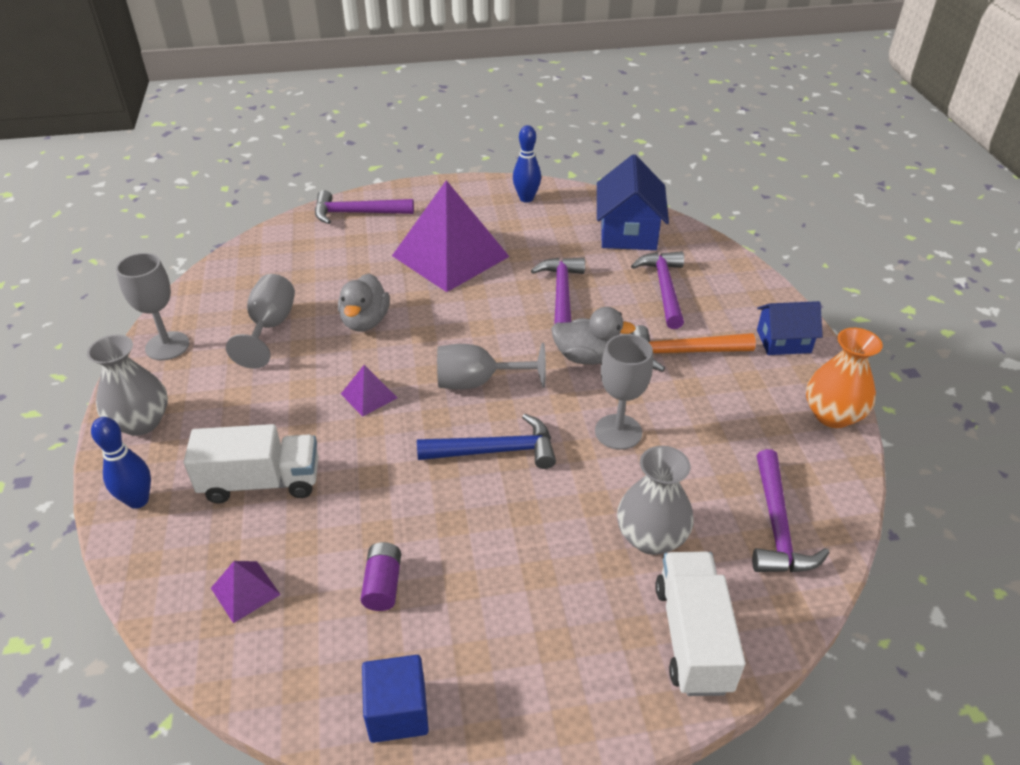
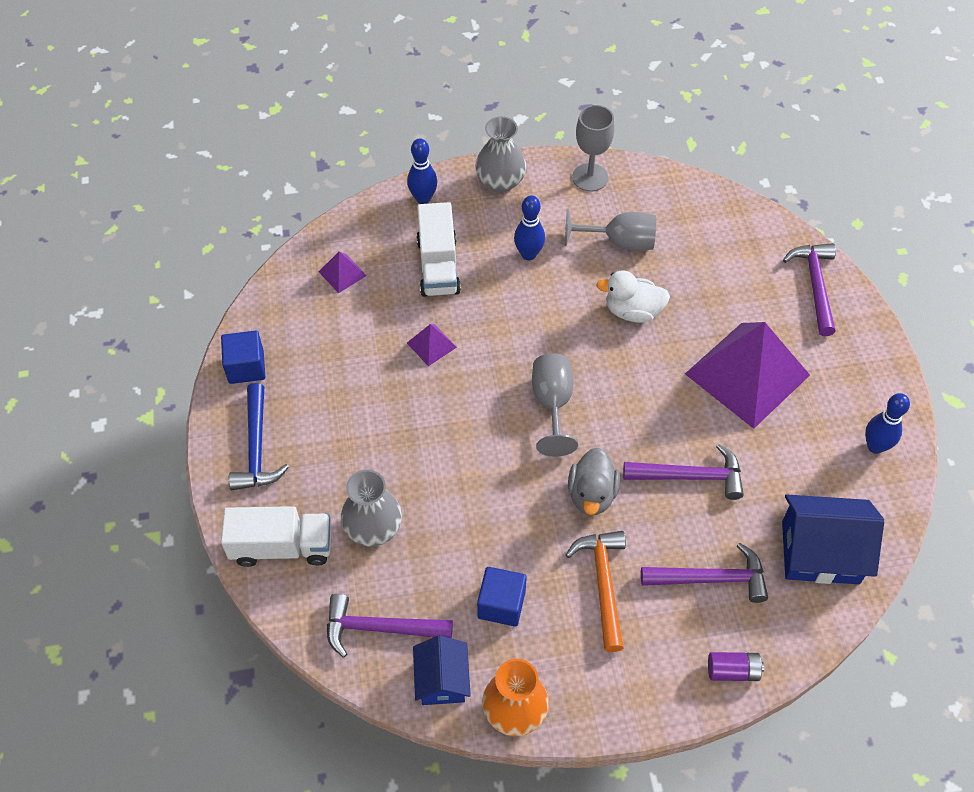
camera: 90 degrees right, 15 degrees up
grey duck [338,274,390,332] -> white duck [596,270,670,323]
purple pyramid [341,365,397,417] -> purple pyramid moved to [407,324,457,366]
purple battery [360,542,401,611] -> purple battery moved to [708,652,764,681]
blue hammer [417,414,556,469] -> blue hammer moved to [229,383,289,490]
grey goblet [595,334,653,450] -> none
blue house [757,301,823,355] -> blue house moved to [413,635,471,705]
none -> blue cube [477,567,527,627]
none -> blue bowling pin [514,195,545,260]

